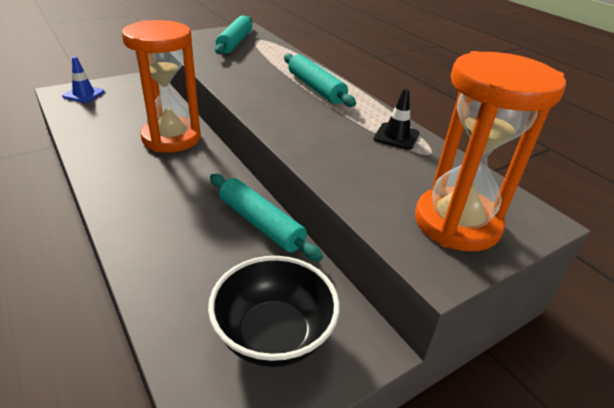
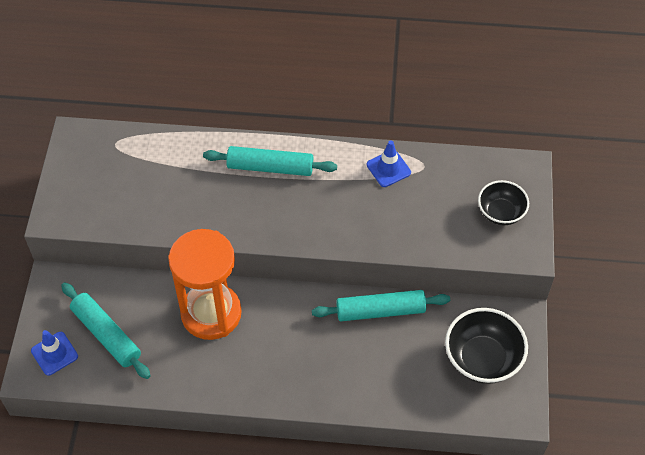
camera: 50 degrees left, 20 degrees up
turquoise rolling pin [215,16,252,54] -> turquoise rolling pin moved to [61,282,151,379]
black traffic cone [374,89,420,150] -> blue traffic cone [367,141,411,187]
orange hourglass [415,51,566,251] -> black bowl [478,180,529,225]

